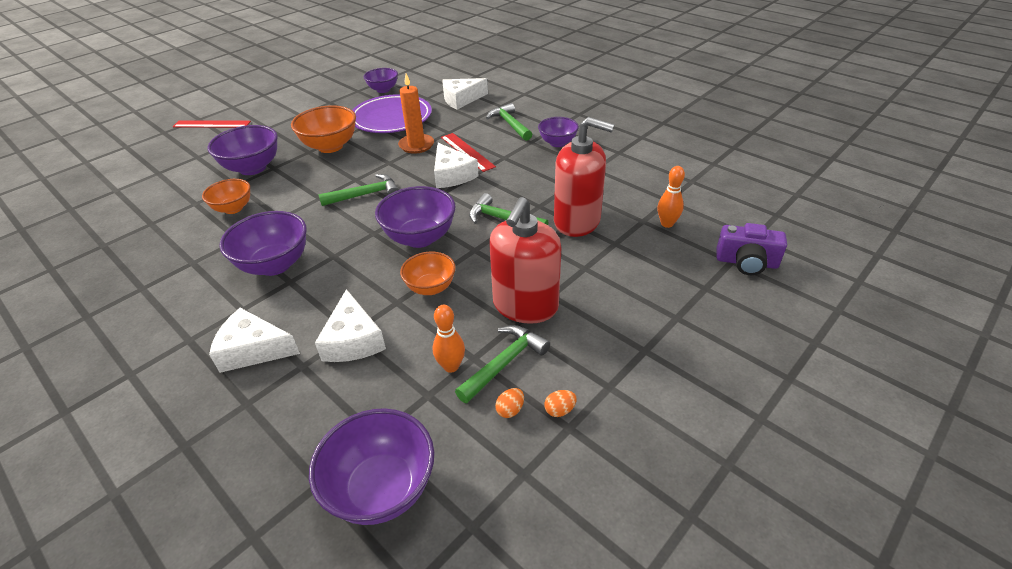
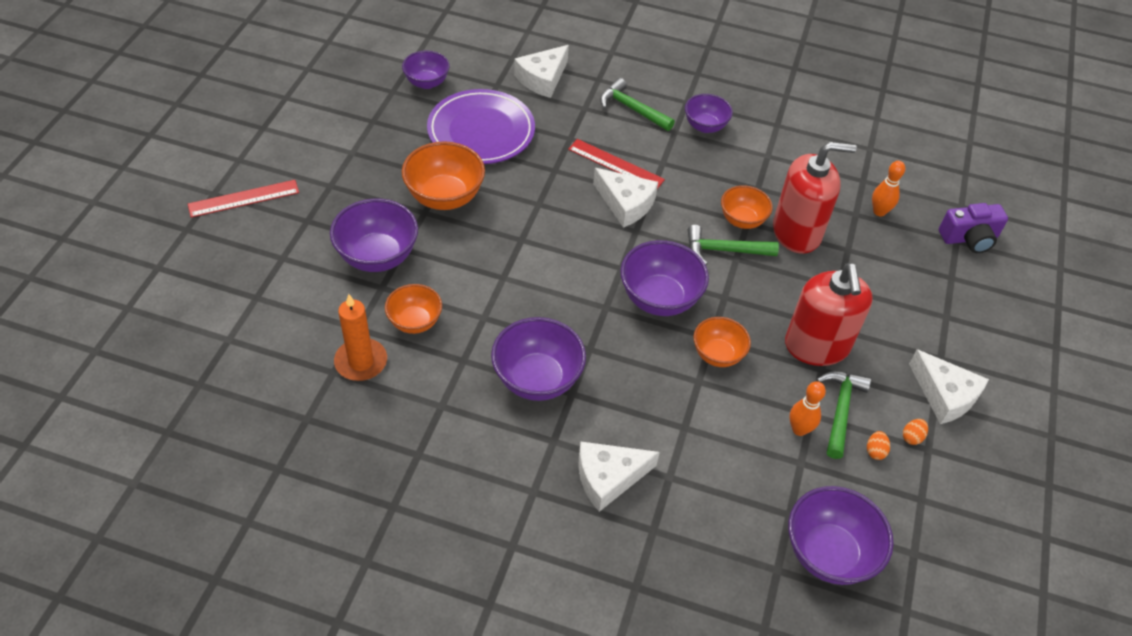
camera: 30 degrees left, 10 degrees up
white cheese [315,289,386,362] -> white cheese moved to [909,349,989,424]
green hammer [318,174,399,206] -> none
orange candle [398,74,434,154] -> orange candle moved to [334,294,387,381]
none -> orange bowl [721,185,773,229]

